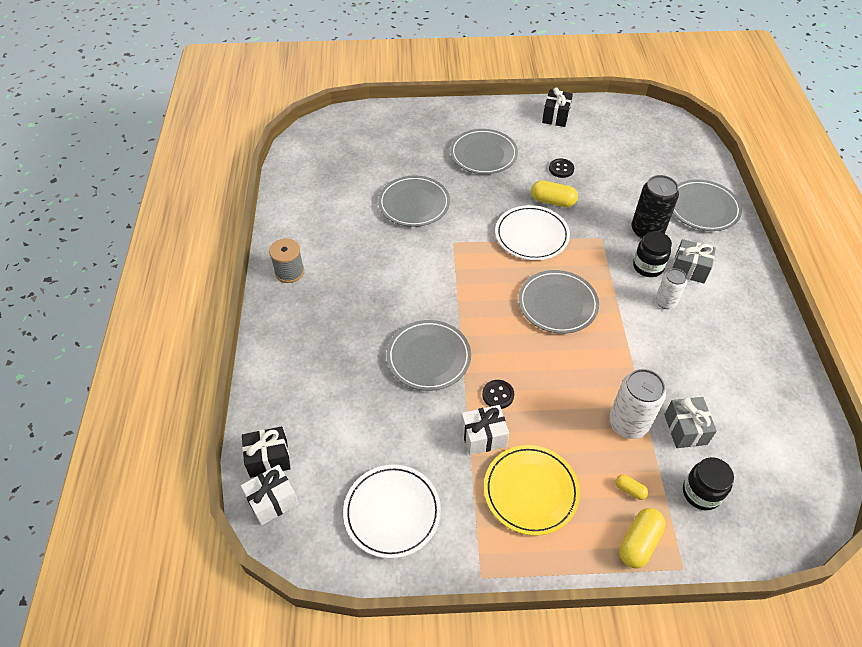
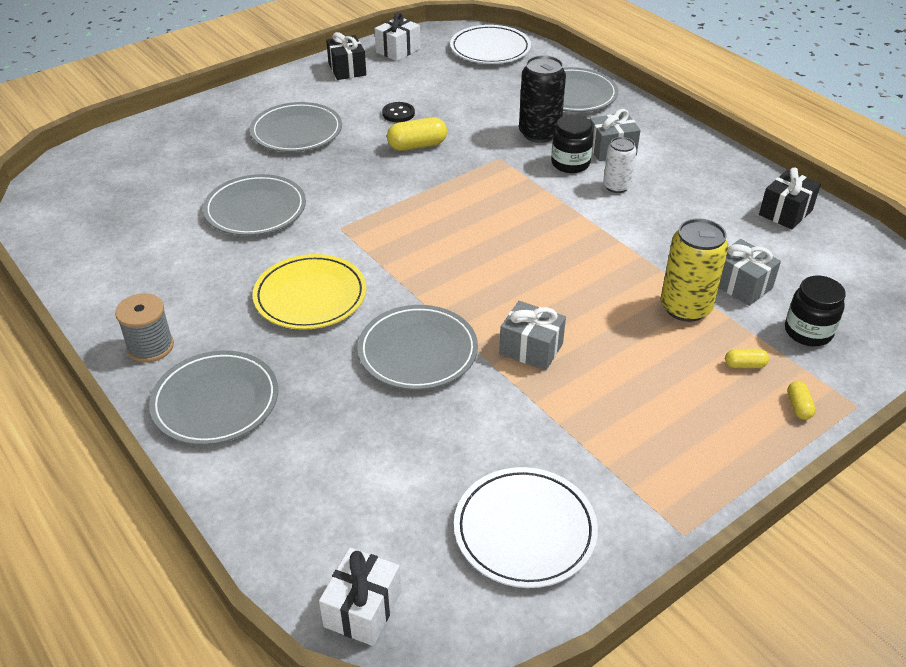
camera: 35 degrees left, 10 degrees down
black gift [242,427,291,478] -> black gift moved to [759,168,821,229]
white gift [461,405,509,455] -> white gift moved to [374,12,420,61]
black button [482,380,514,409] -> grey gift [499,301,566,370]
yellow plate [484,445,580,536] -> yellow plate moved to [252,254,366,330]
white plate [495,205,570,260] -> white plate moved to [450,25,531,64]
grey plate [518,270,599,334] -> grey plate moved to [149,350,278,445]
white can [609,369,666,439] -> yellow can [661,218,729,322]
yellow capsule [619,508,666,568] -> yellow capsule [787,381,816,420], size x0.54

